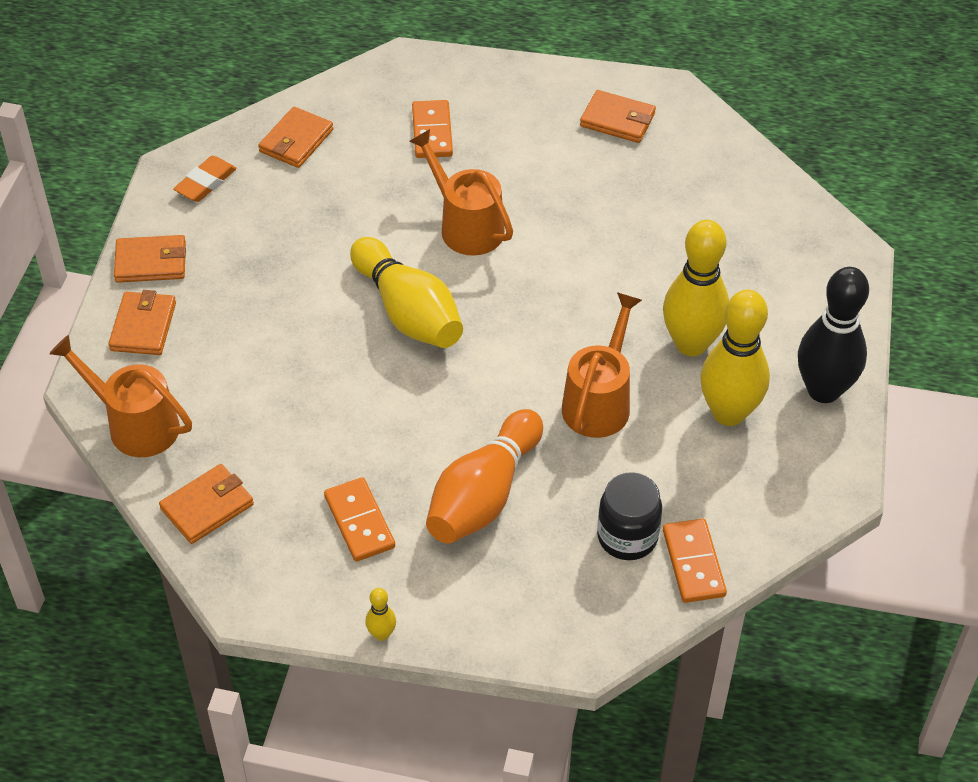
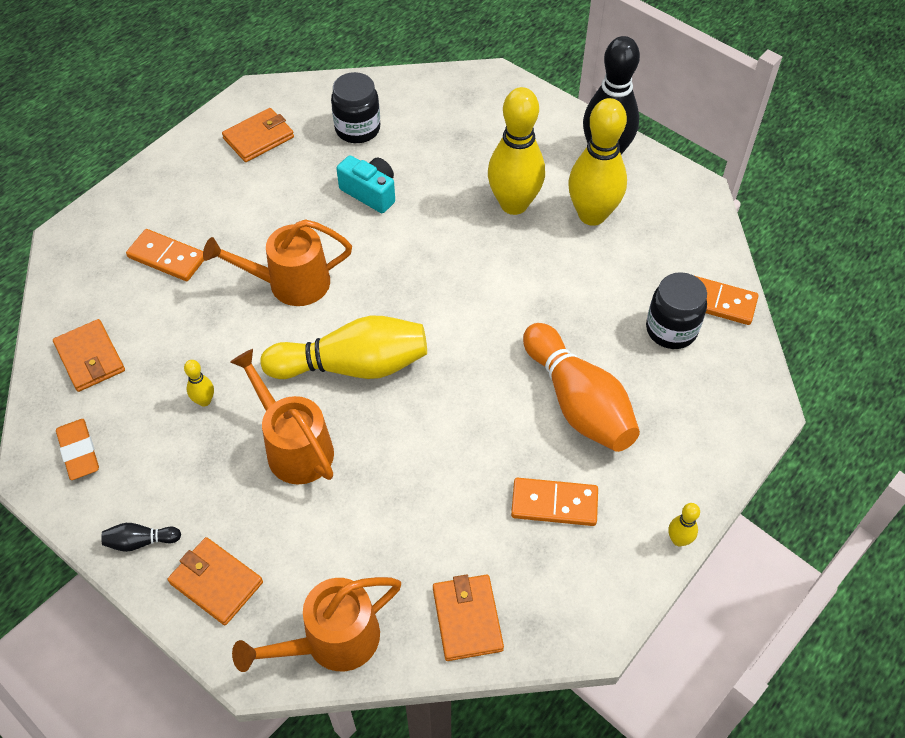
camera: 60 degrees left, 5 degrees up
orange wallet [114,235,186,283] -> black bowling pin [101,523,181,552]
orange watering can [562,292,642,438] -> orange watering can moved to [230,349,334,484]
none -> yellow bowling pin [184,360,214,406]
none -> black jar [331,72,380,143]
none -> turquoise camera [336,155,395,213]

